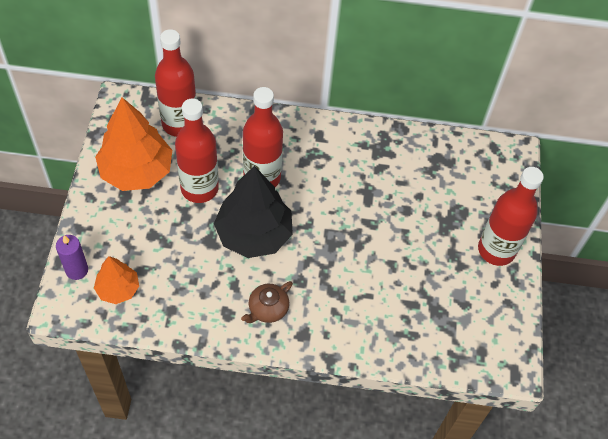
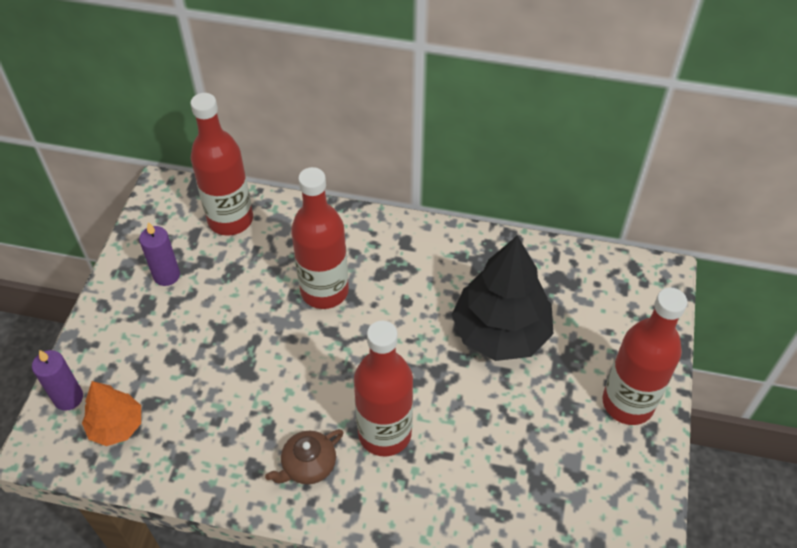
camera: 10 degrees right, 5 degrees down
orange tree [95,97,172,191] -> purple candle [139,222,180,286]
red bottle [175,98,219,203] -> red bottle moved to [354,321,413,456]
black tree [214,166,293,258] -> black tree moved to [452,236,553,361]

